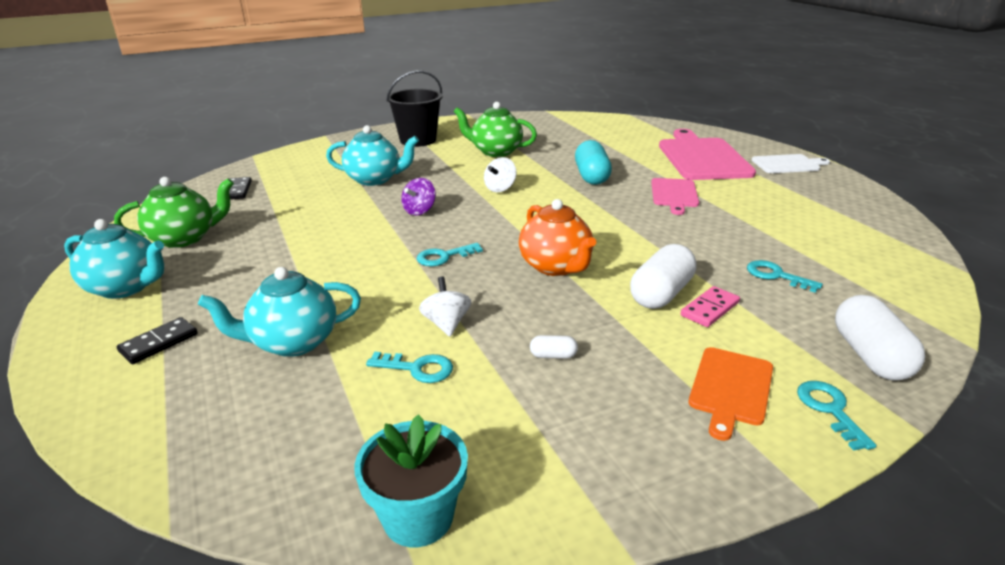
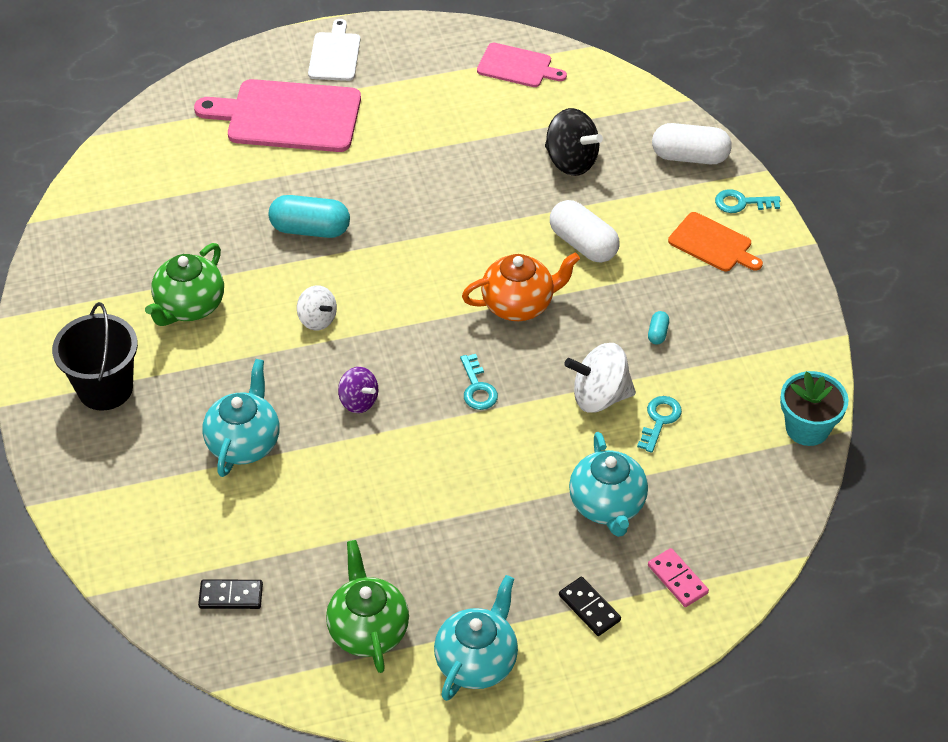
camera: 80 degrees left, 20 degrees up
white spinning top [419,276,471,336] -> white spinning top [564,343,636,412], size x1.60
white capsule [530,335,578,359] -> turquoise capsule [648,311,669,344]
pink cutting board [651,178,699,215] -> pink cutting board moved to [477,43,567,87]
pink domino [681,286,740,327] -> pink domino moved to [648,548,709,607]
turquoise key [747,260,823,293] -> black spinning top [545,108,603,176]

